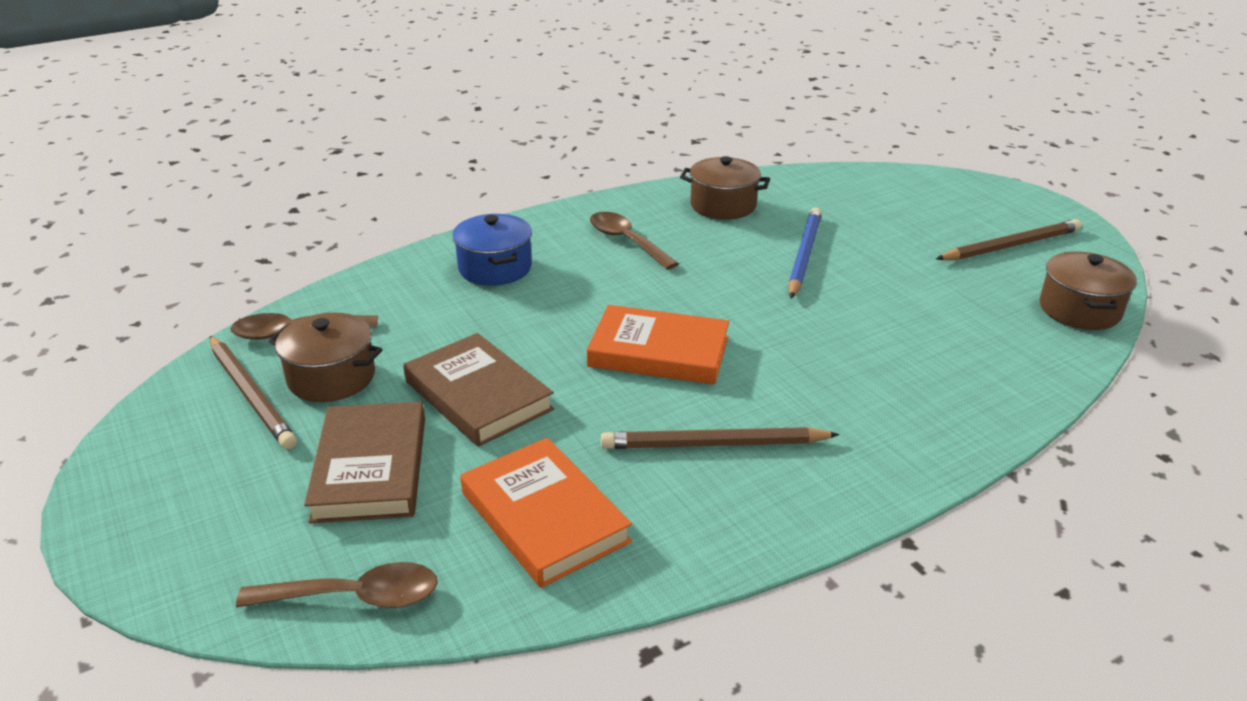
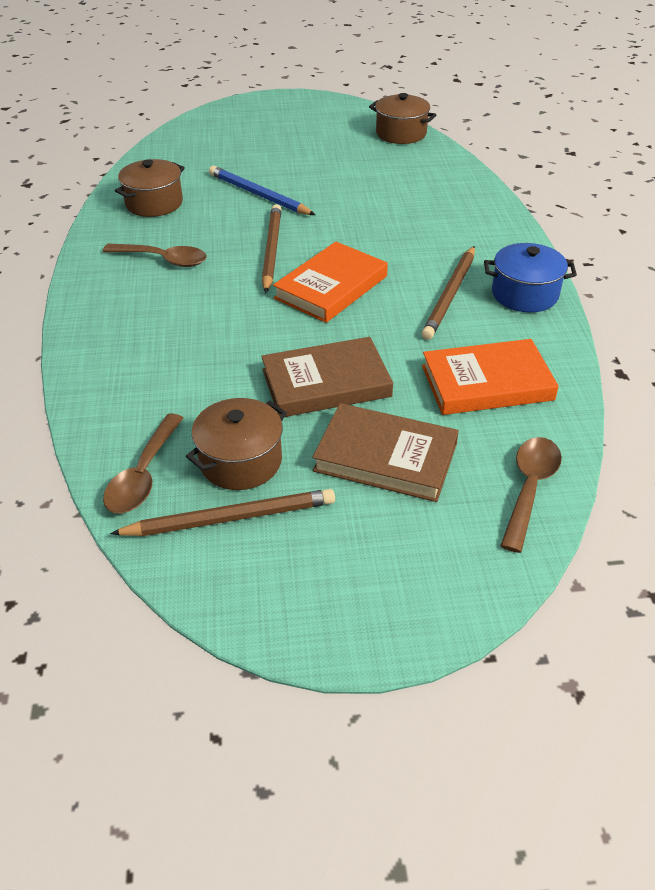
camera: 65 degrees left, 10 degrees up
blue pot [452,214,532,286] -> blue pot moved to [484,243,577,312]
brown spoon [590,212,679,270] -> brown spoon turned 150 degrees counterclockwise [103,244,207,267]
brown pencil [936,219,1082,260] -> brown pencil moved to [262,204,281,293]

